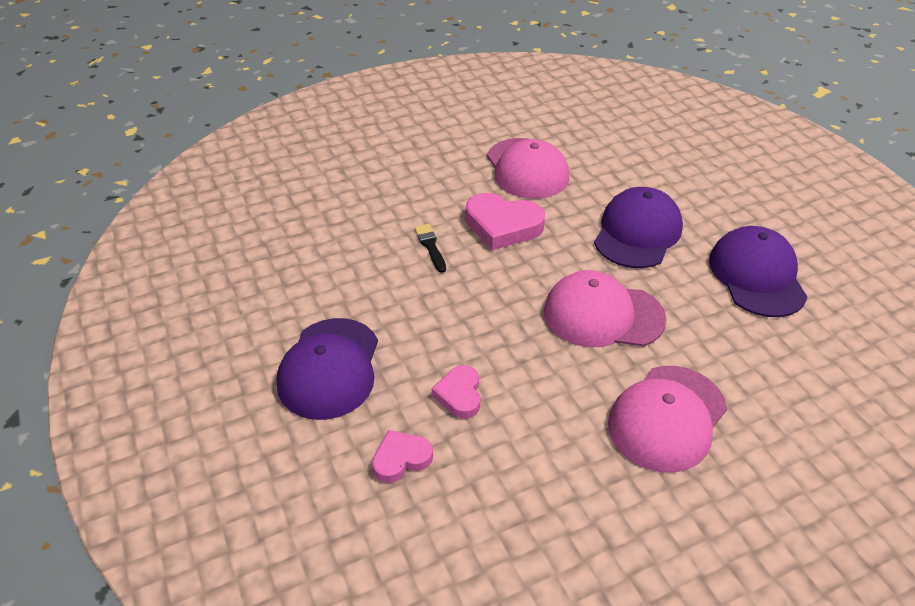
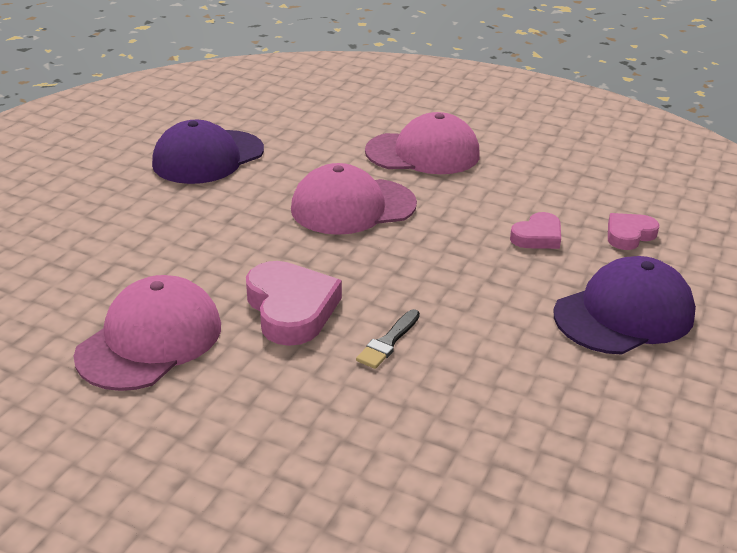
camera: 130 degrees left, 10 degrees down
pink heart [372,430,433,483] -> pink heart turned 120 degrees clockwise [608,213,660,250]
pink cap [544,270,667,347] -> pink cap turned 105 degrees clockwise [291,163,417,235]
purple cap [594,187,683,268] -> none

